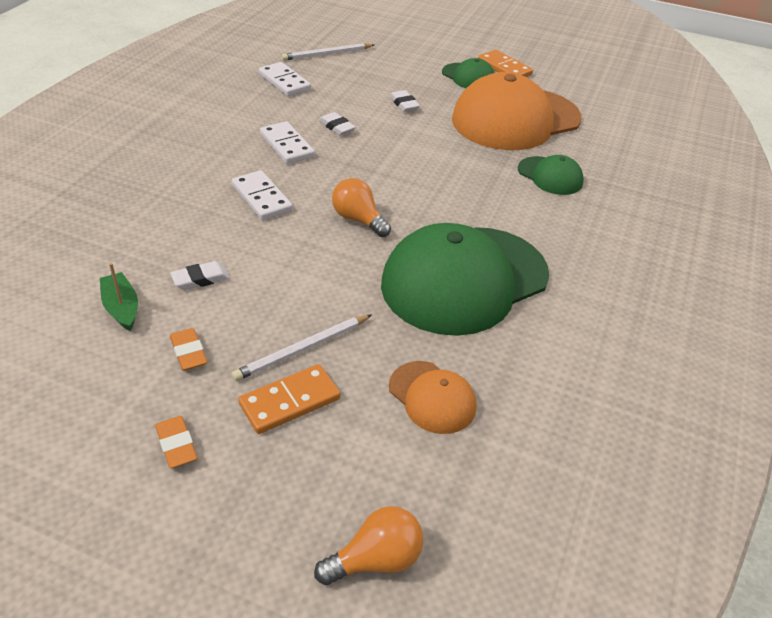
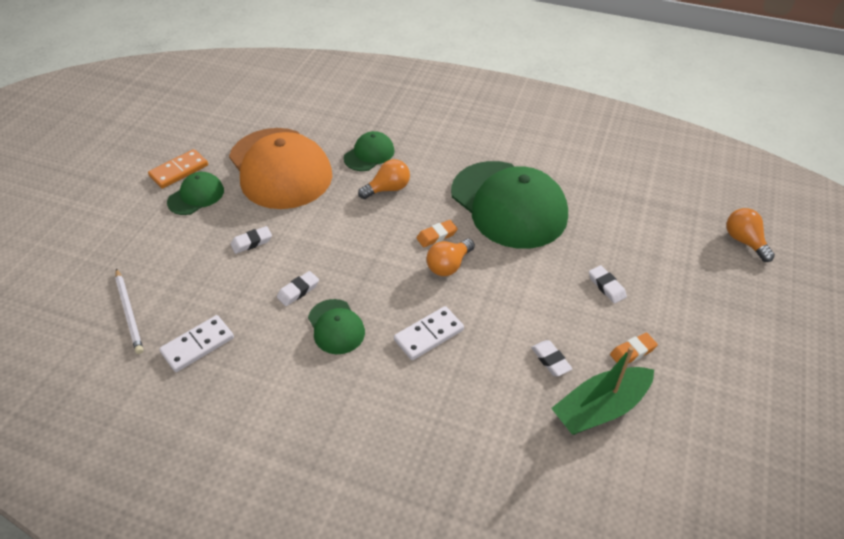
camera: 90 degrees left, 5 degrees up
green boat [100,263,138,331] -> green boat [551,346,654,435], size x1.73
orange eraser [155,416,197,468] -> orange eraser moved to [416,220,458,247]
white pencil [232,314,372,381] -> white eraser [589,265,627,304]
orange domino [238,364,340,434] -> none
white domino [260,121,315,164] -> green cap [308,299,365,354]
orange cap [389,361,476,434] -> none
none -> orange light bulb [358,159,410,199]

